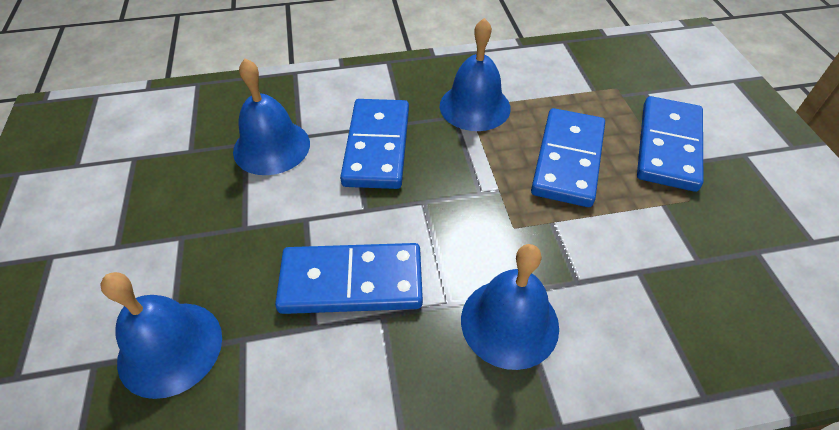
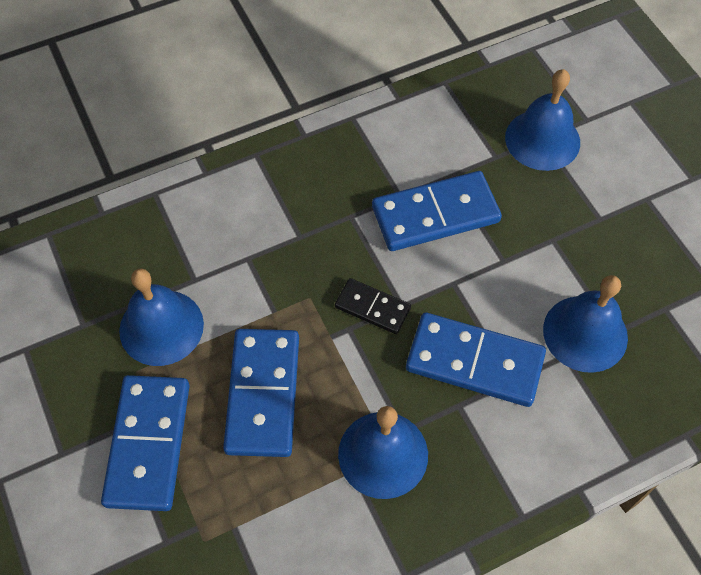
camera: 165 degrees right, 10 degrees up
blue domino [340,99,409,189] -> blue domino turned 60 degrees counterclockwise [406,312,546,407]
blue bell [461,244,559,370] -> blue bell moved to [119,269,204,366]
none -> black domino [335,278,411,334]

